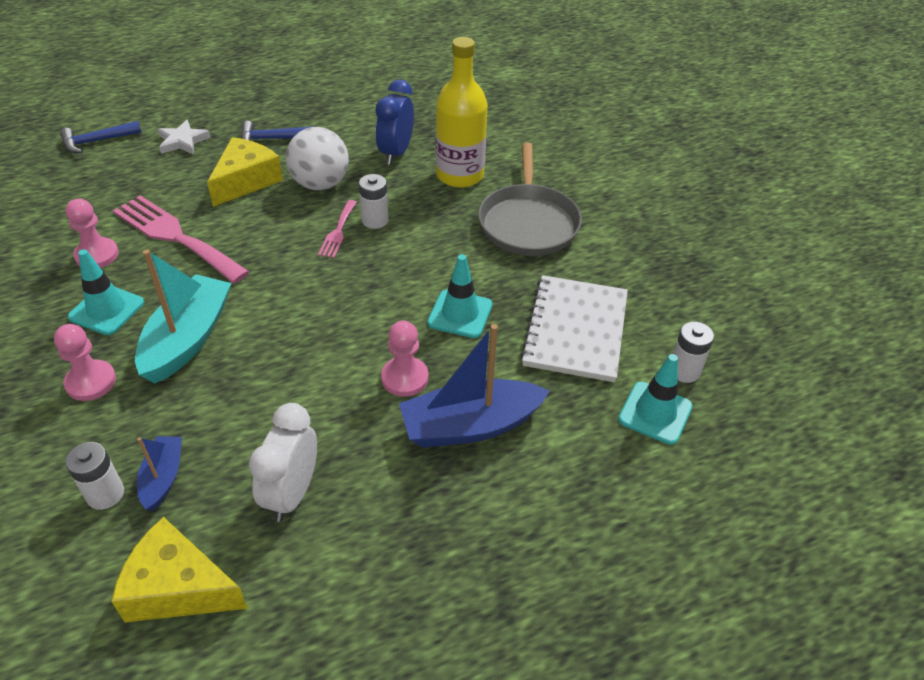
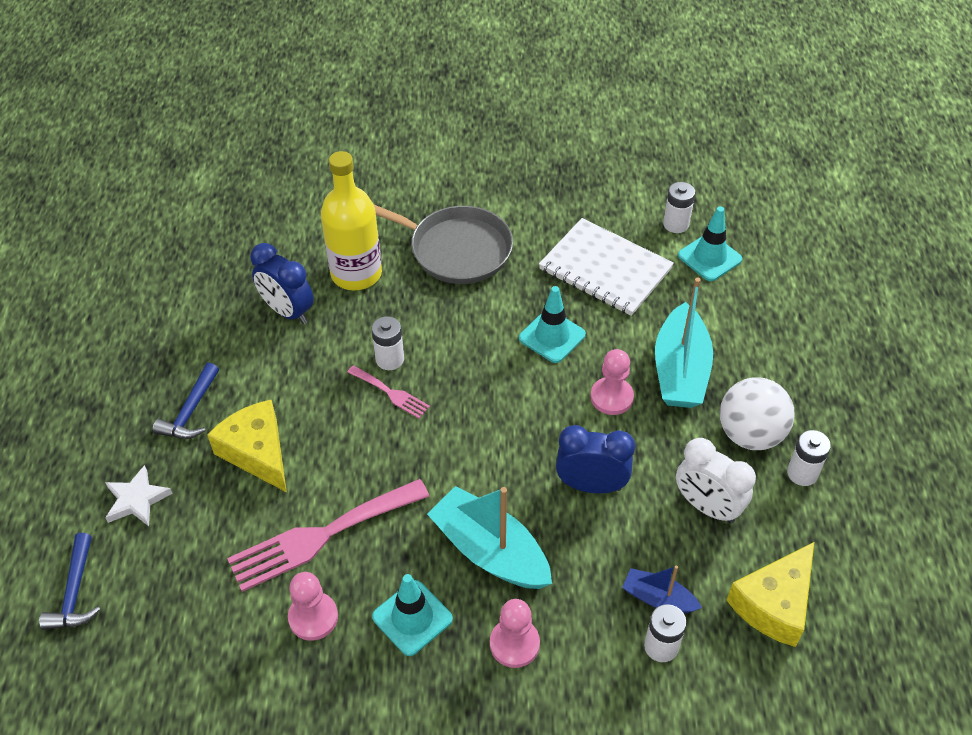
camera: 65 degrees left, 5 degrees up
white ball [286,127,349,190] -> white ball moved to [720,377,795,450]
blue boat [399,324,550,448] -> turquoise boat [655,278,713,408]
none -> blue clock [556,425,635,493]
none -> white battery [787,430,831,486]

